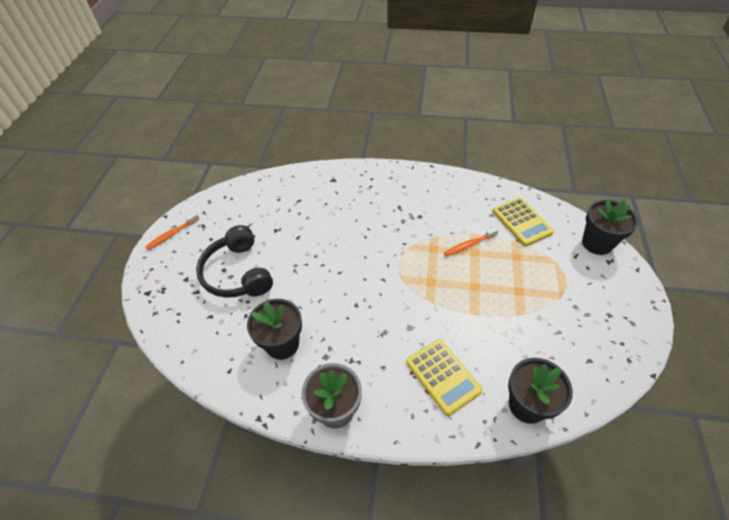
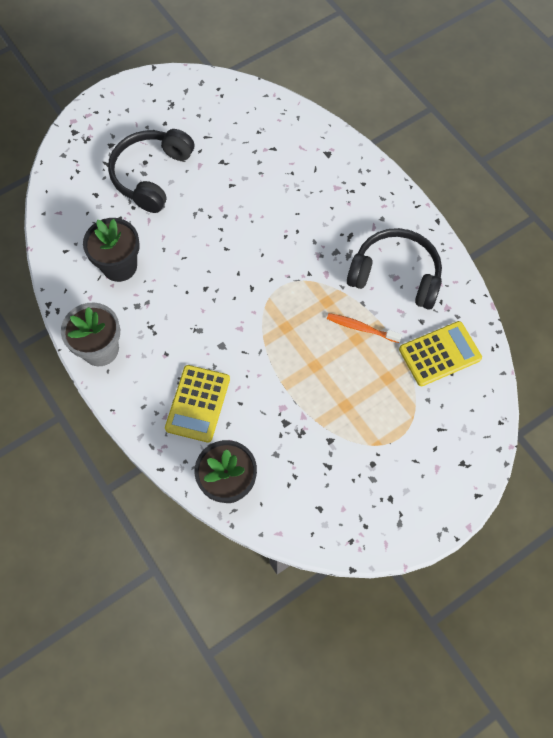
camera: 45 degrees right, 15 degrees up
orange toothbrush [145,212,199,250] -> none
yellow calculator [492,197,554,246] -> yellow calculator turned 135 degrees counterclockwise [399,321,482,386]
black flower pot [582,198,638,255] -> none
none -> black headphones [347,228,442,310]

